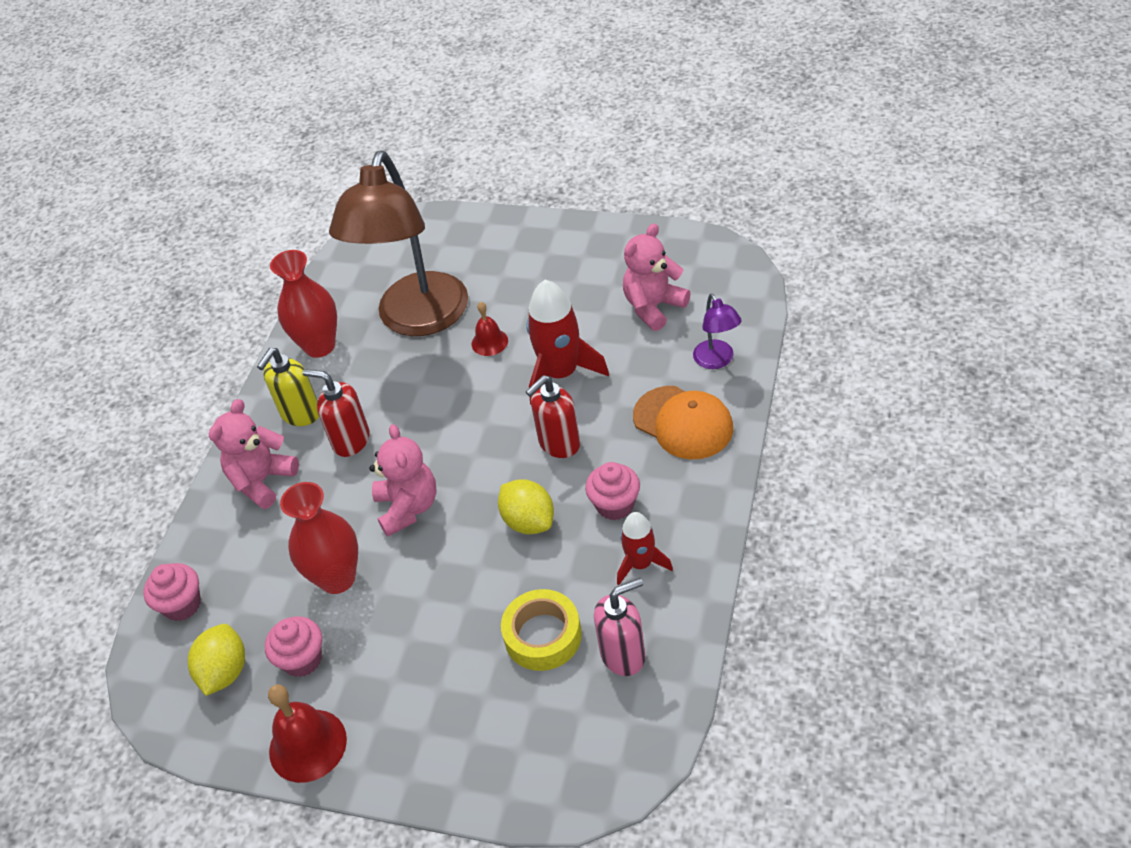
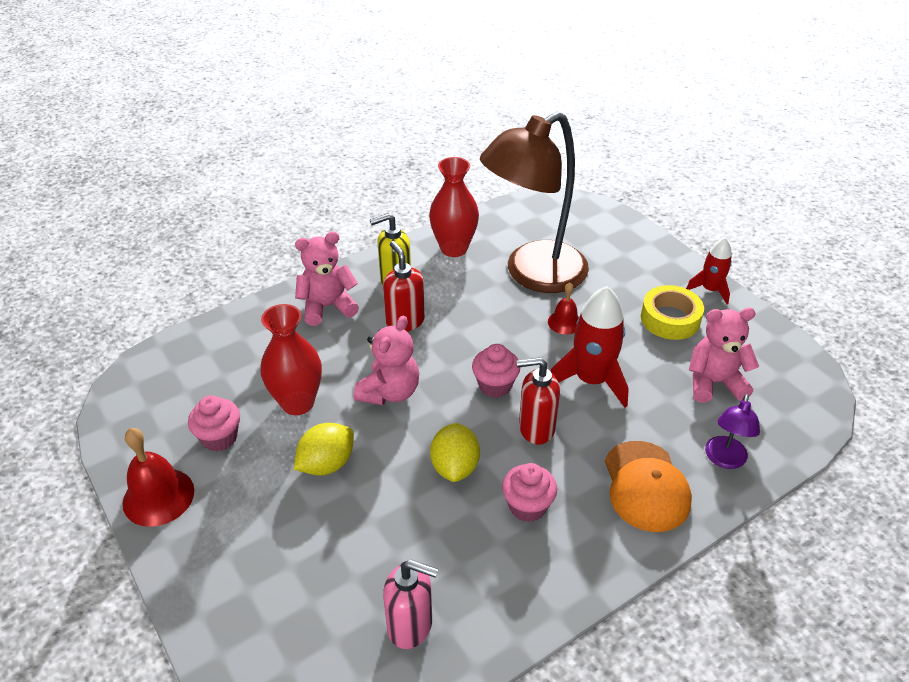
camera: 35 degrees right, 5 degrees down
pink cupcake [143,563,201,621] -> pink cupcake moved to [472,344,520,398]
yellow lemon [188,624,245,696] -> yellow lemon moved to [294,423,354,476]
yellow tape [501,589,582,671] -> yellow tape moved to [641,285,704,340]
red rocket [617,512,673,585] -> red rocket moved to [686,237,732,304]

